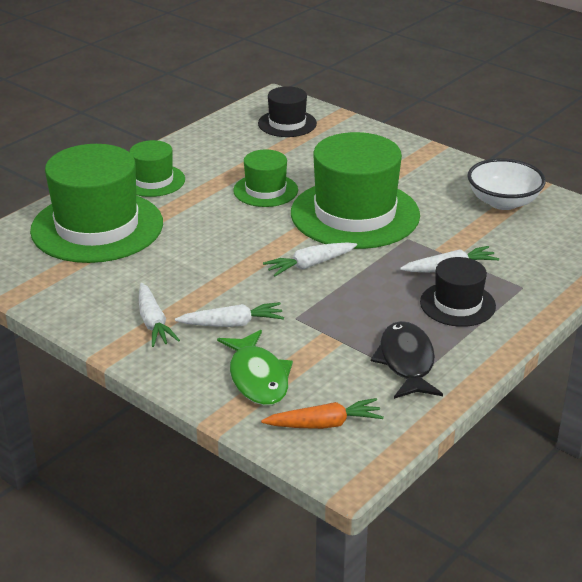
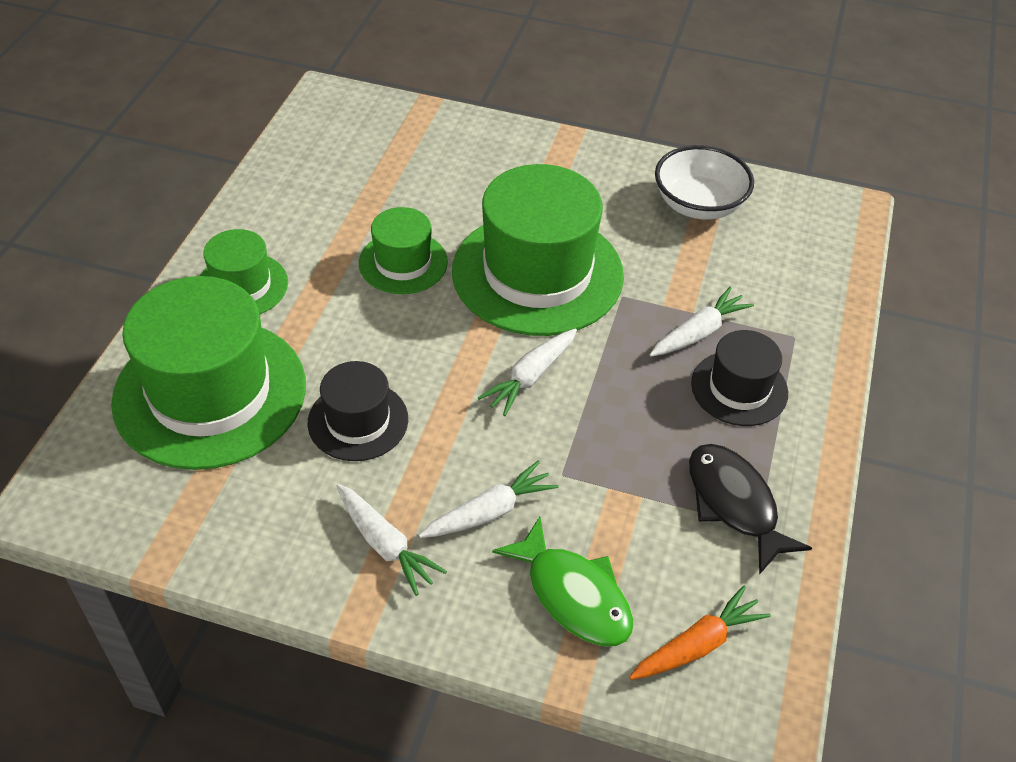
camera: 25 degrees left, 15 degrees up
black hat [258,86,317,137] -> black hat moved to [308,361,408,461]

